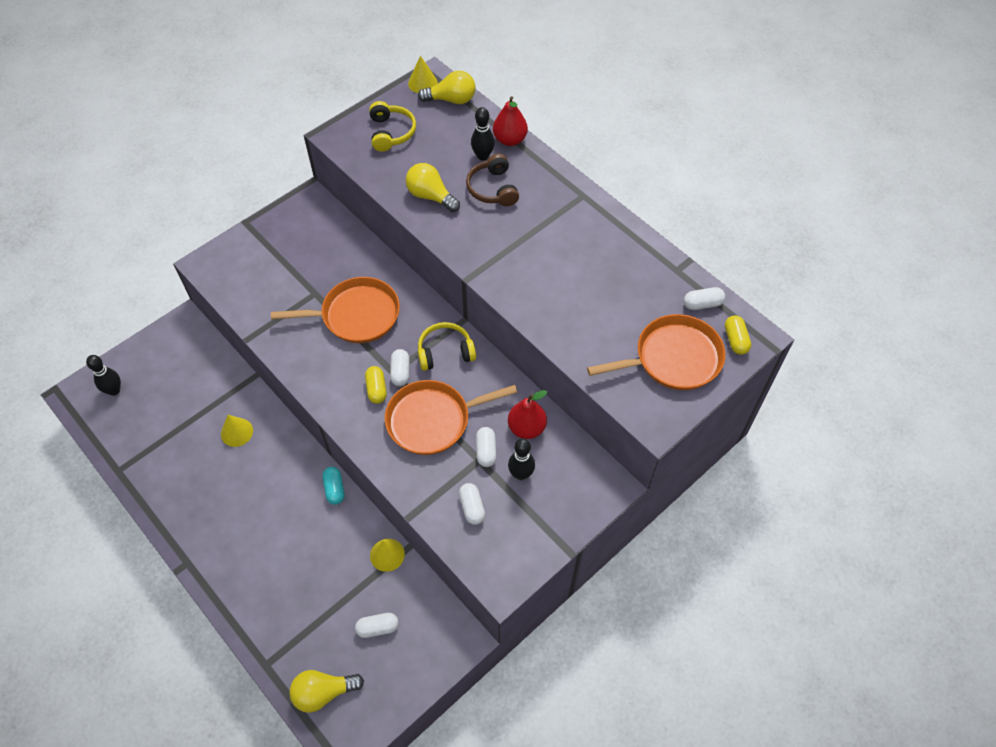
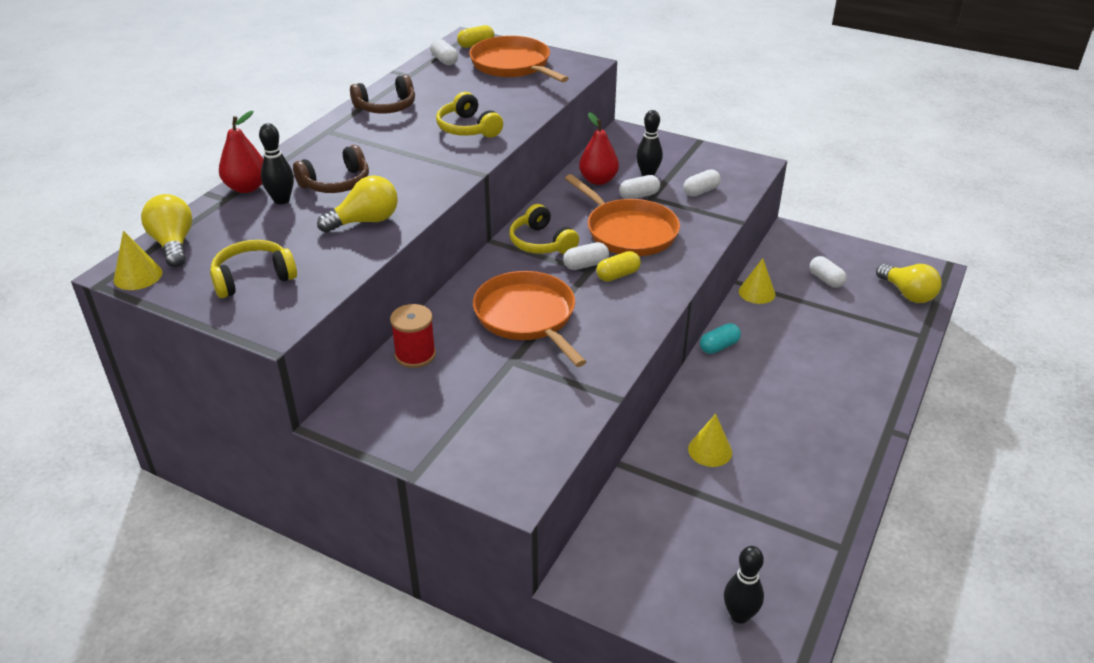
camera: 110 degrees left, 20 degrees down
yellow light bulb [406,163,460,212] -> yellow light bulb turned 135 degrees counterclockwise [317,175,398,233]
none -> brown headphones [350,75,415,114]
none -> red spool [390,304,436,368]
none -> yellow headphones [436,92,503,138]

